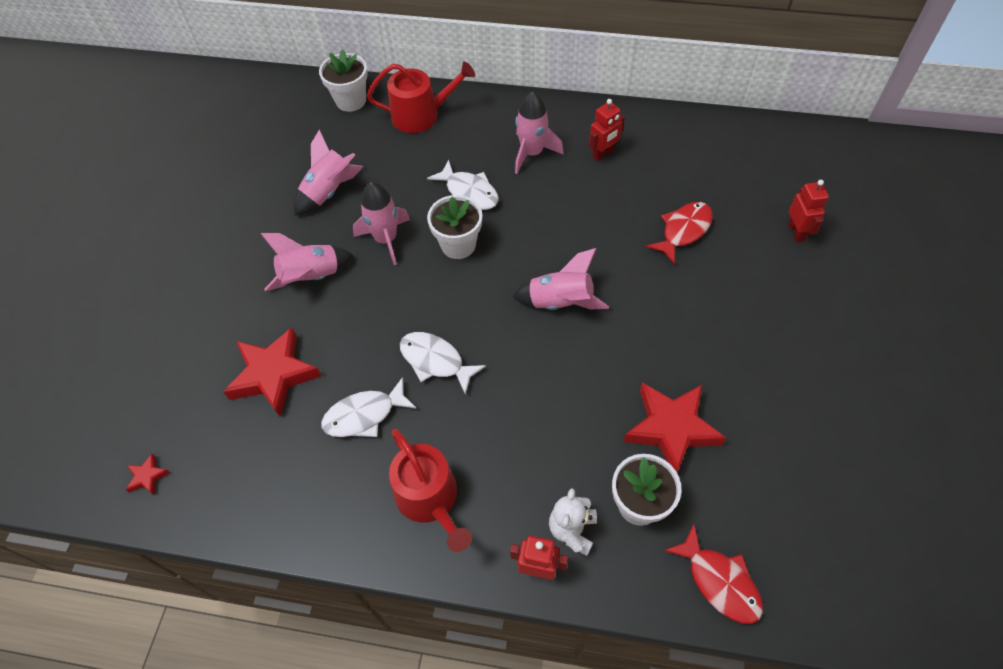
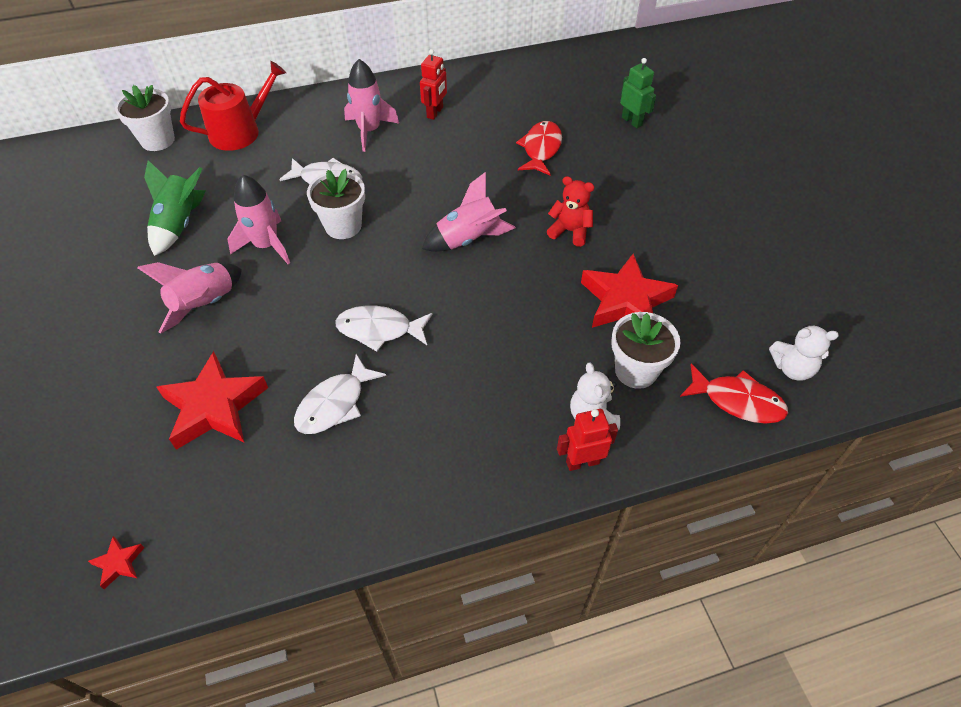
camera: 30 degrees left, 5 degrees down
pink rocket [294,130,363,216] -> green rocket [144,160,206,256]
red watering can [389,429,472,552] -> none
red robot [788,180,829,242] -> green robot [620,58,656,128]
none -> red teddy bear [547,176,594,247]
none -> white teddy bear [769,324,839,381]

